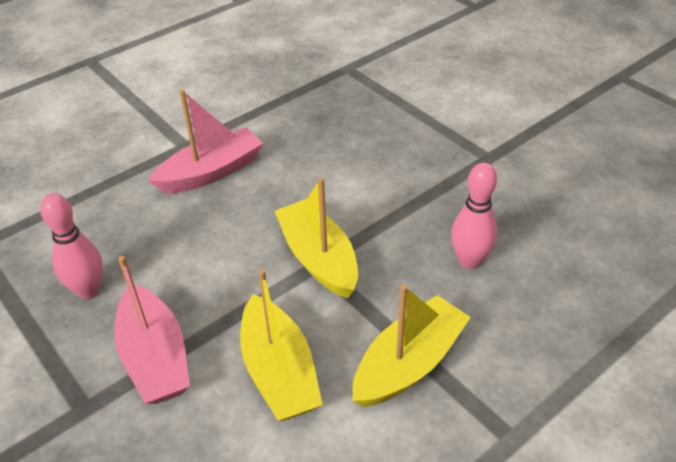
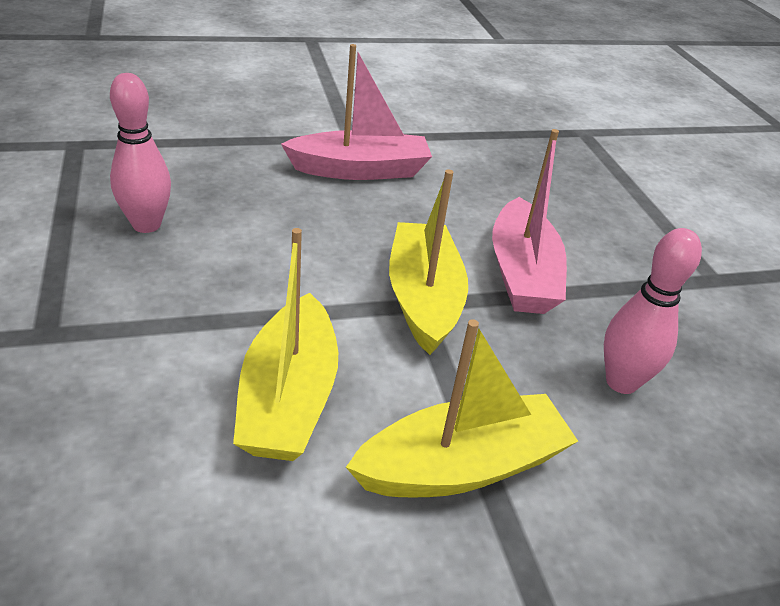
camera: 20 degrees right, 5 degrees down
pink boat [114,256,190,404] -> pink boat moved to [492,129,567,314]

